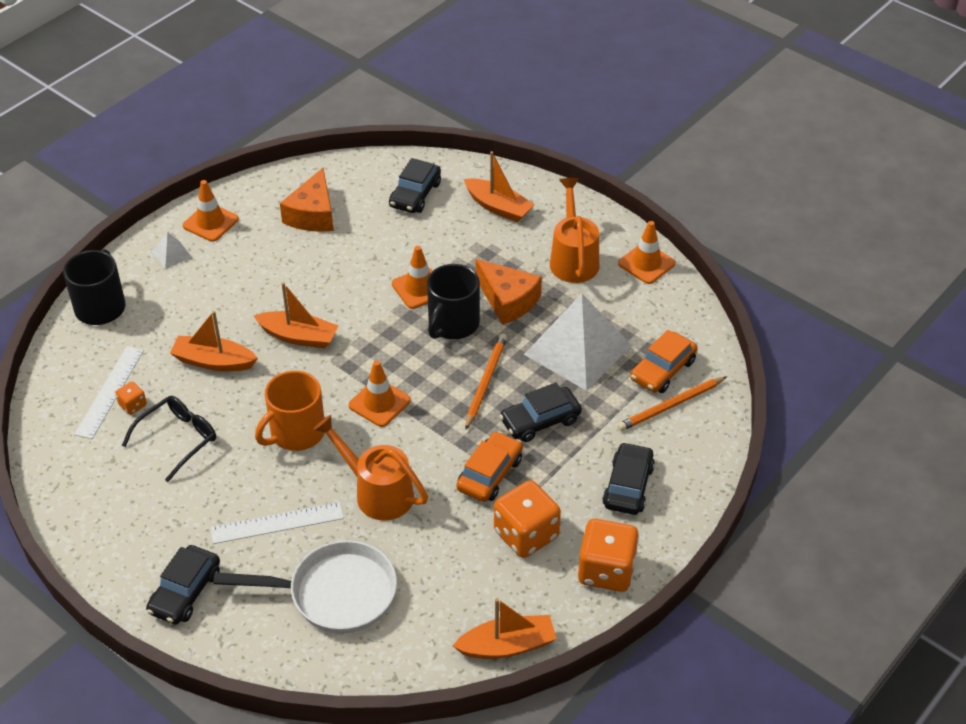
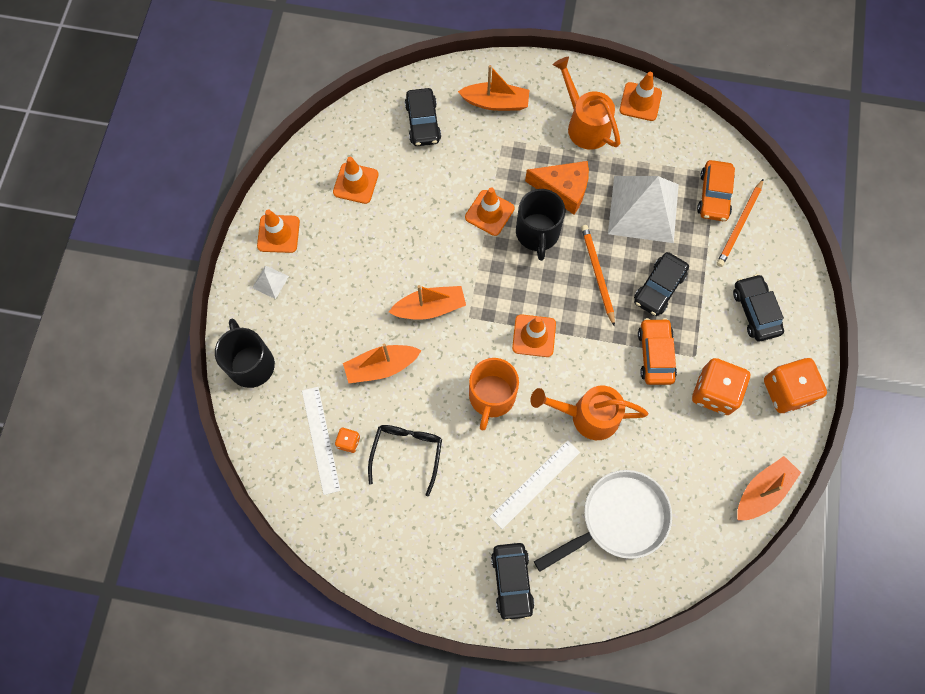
camera: 30 degrees left, 25 degrees up
orange cheese [280,168,334,232] -> orange traffic cone [333,157,379,204]

